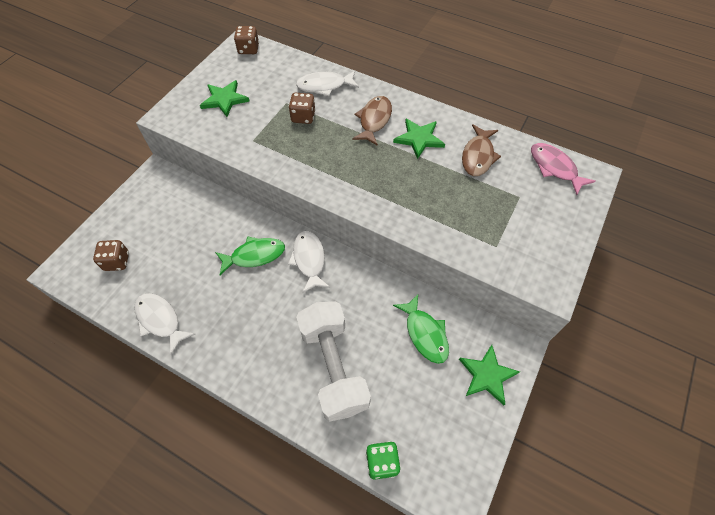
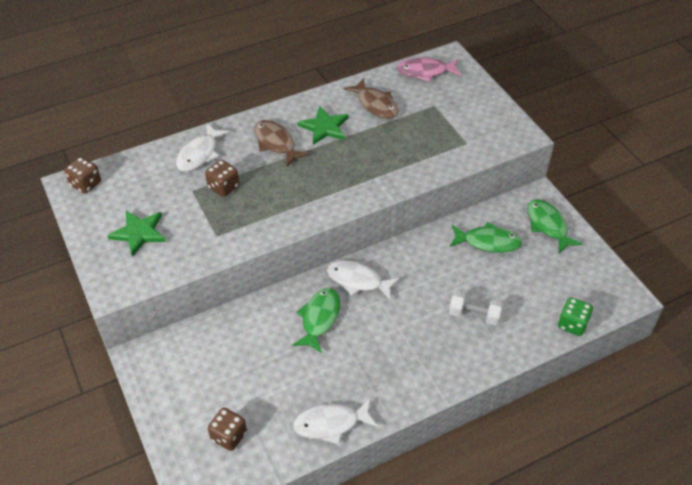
camera: 55 degrees left, 10 degrees down
white dumbbell [296,301,371,422] -> white dumbbell [449,291,502,325], size x0.48
green star [459,345,520,405] -> green fish [527,199,583,253]

